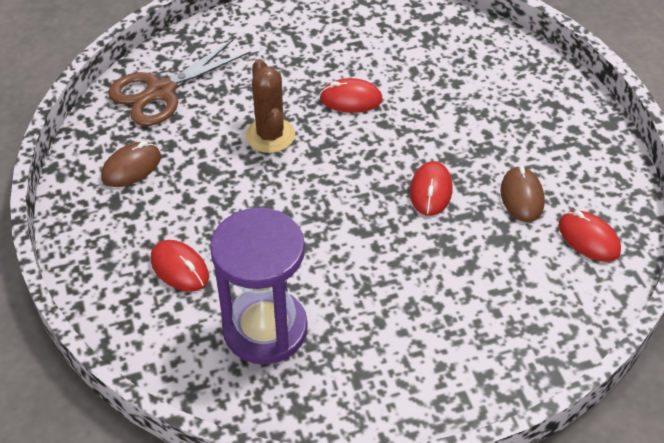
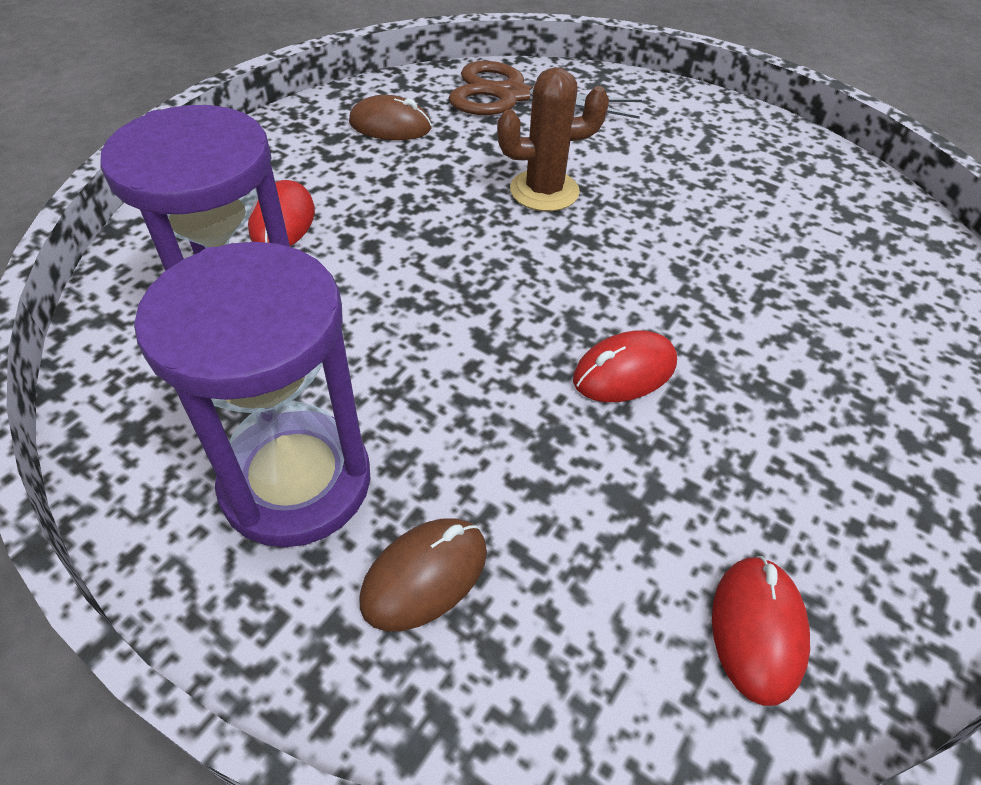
camera: 50 degrees right, 0 degrees up
brown cactus [246,59,295,153] -> brown cactus turned 45 degrees clockwise [497,67,609,211]
red mouse [320,78,383,113] -> none
brown mouse [500,166,545,222] -> brown mouse moved to [360,518,487,631]
none -> purple hourglass [134,242,370,547]

